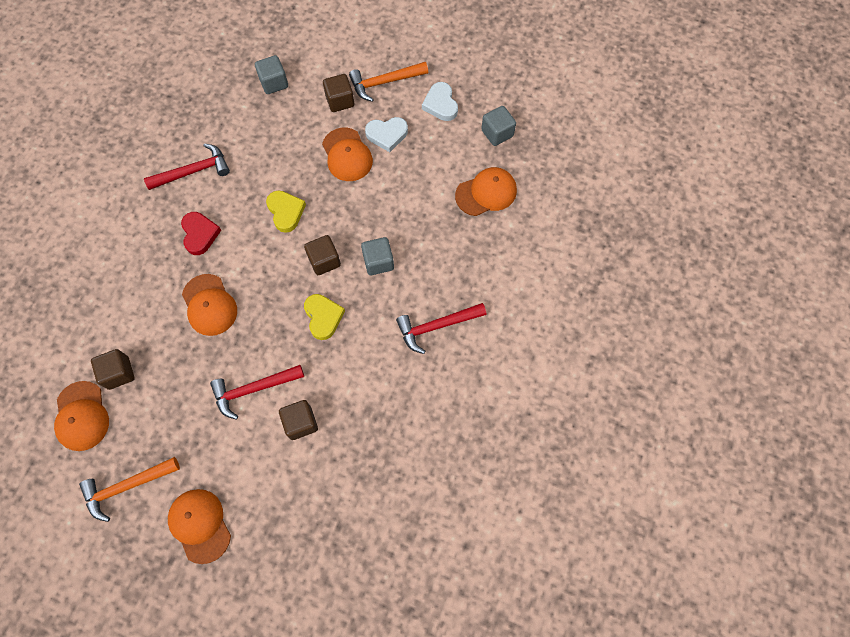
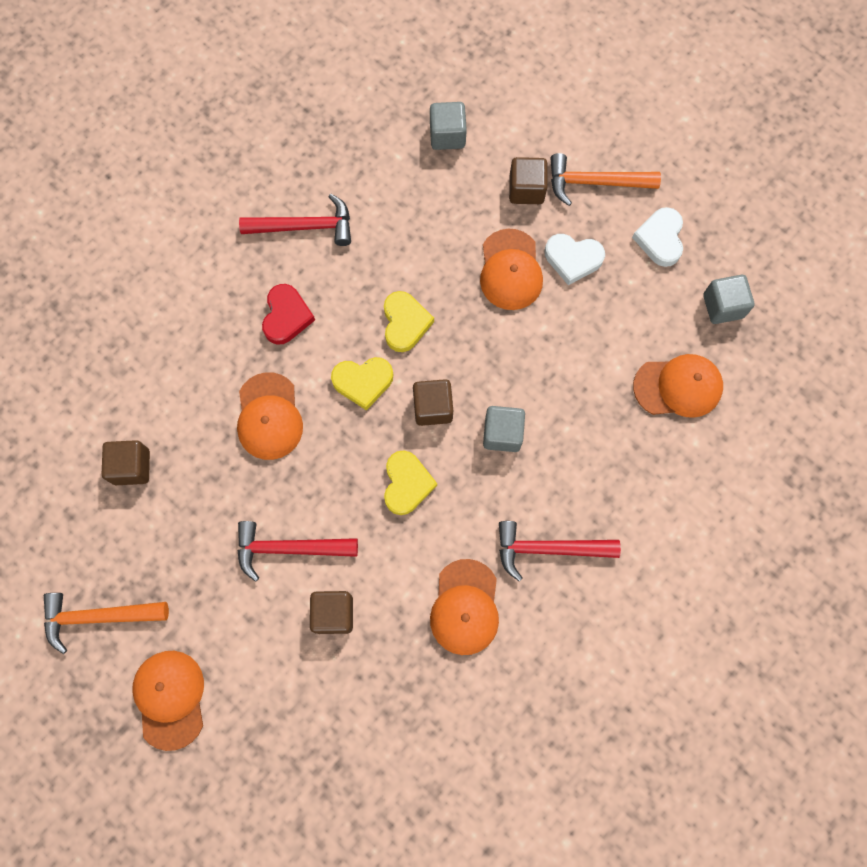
camera: 20 degrees right, 5 degrees up
orange cap [54,381,109,451] -> orange cap moved to [430,559,499,655]
none -> yellow heart [331,357,393,411]

